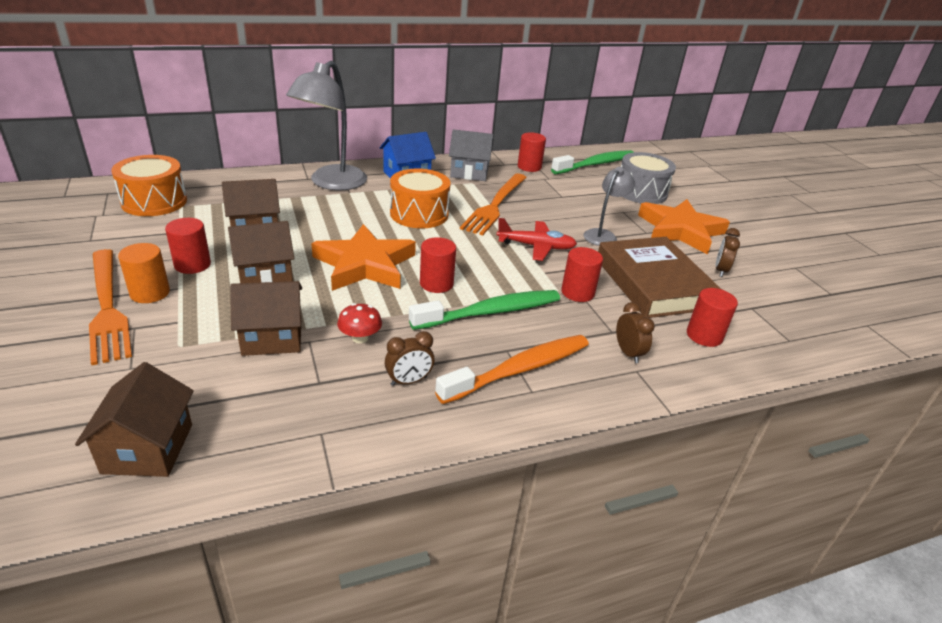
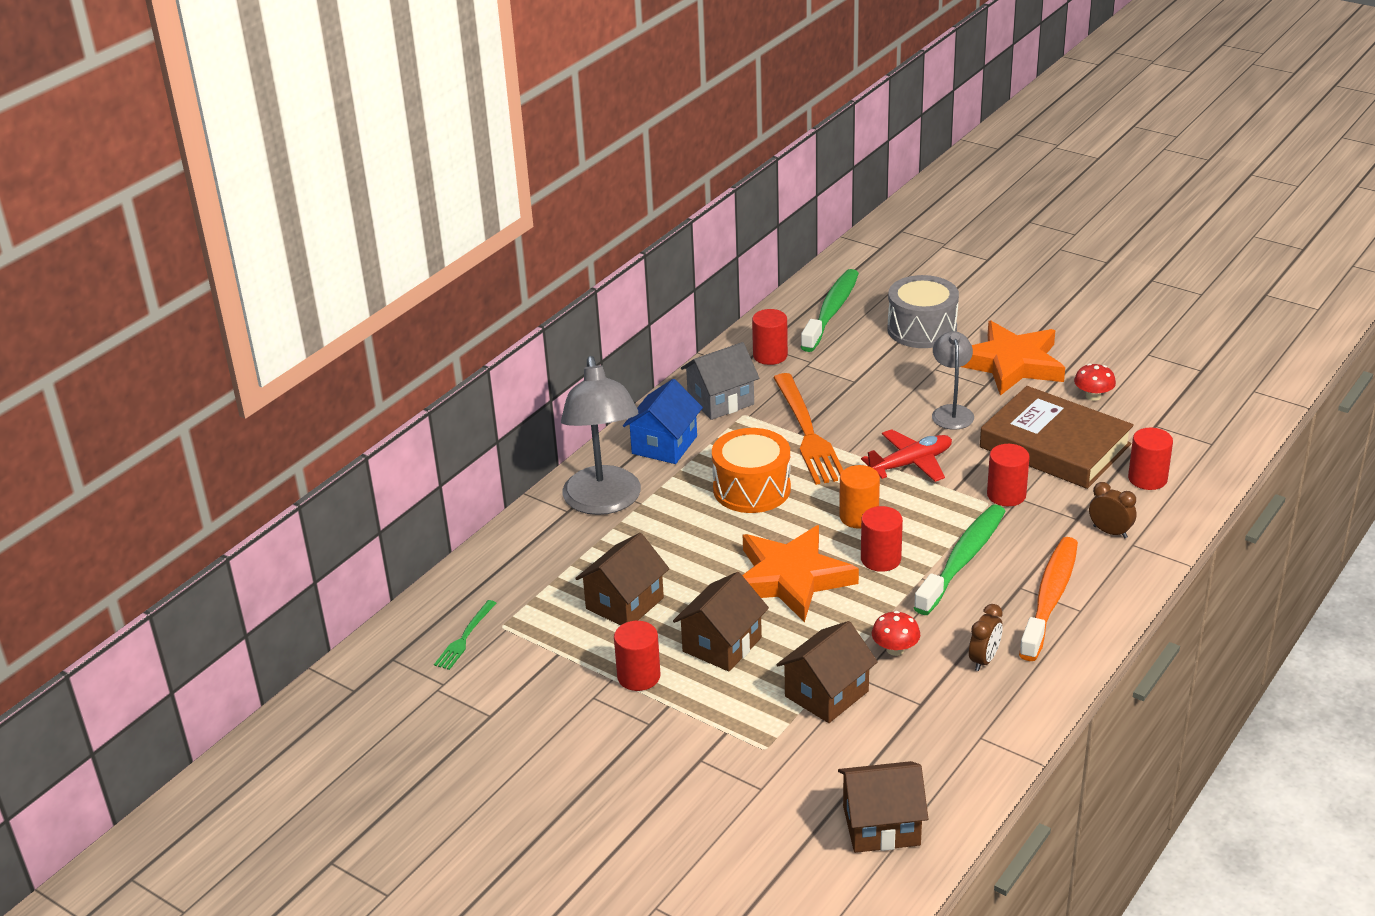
camera: 30 degrees left, 0 degrees up
brown house [75,362,194,477] -> brown house turned 60 degrees counterclockwise [838,761,928,853]
orange fork [89,249,132,365] -> none
orange drum [111,155,187,216] -> green fork [434,600,496,670]
orange cylinder [118,243,170,303] -> orange cylinder moved to [839,465,880,529]
brown clock [716,228,740,277] -> red mushroom [1074,363,1116,401]

